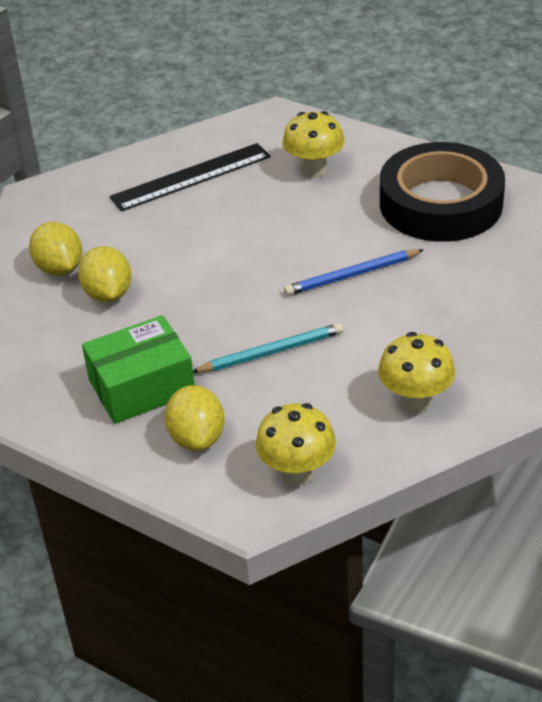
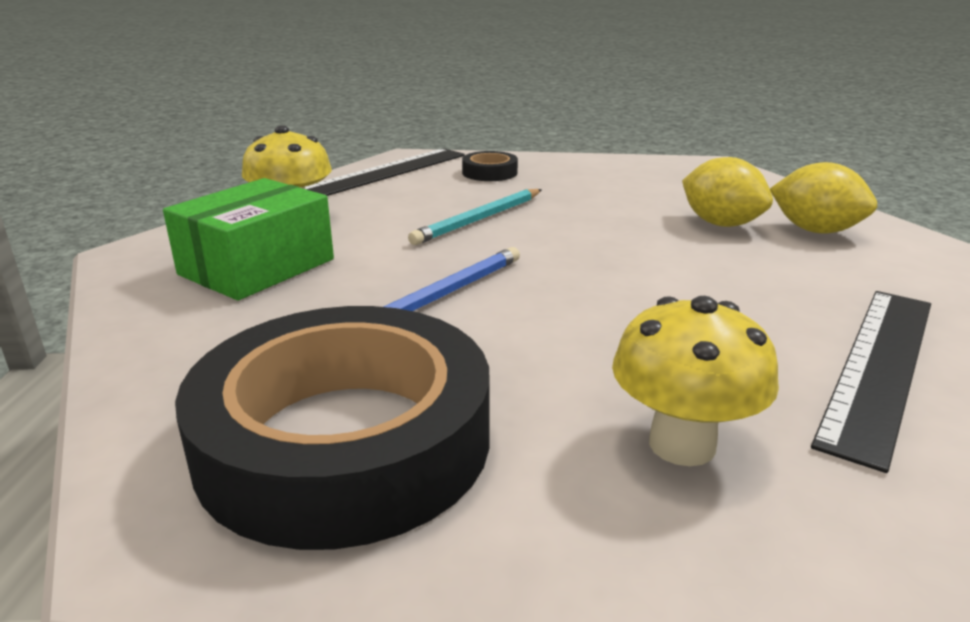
camera: 150 degrees right, 15 degrees down
green box [82,315,195,424] -> green box moved to [163,178,334,300]
yellow lemon [164,385,225,451] -> black tape [462,151,518,181]
yellow mushroom [256,403,336,486] -> black ruler [305,148,465,196]

